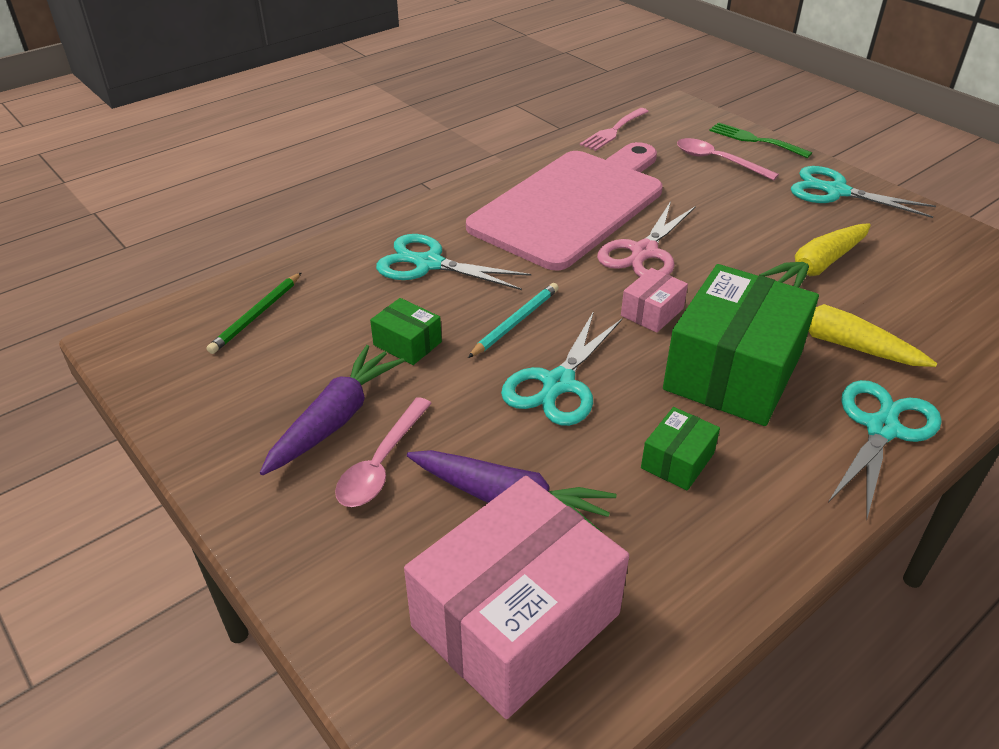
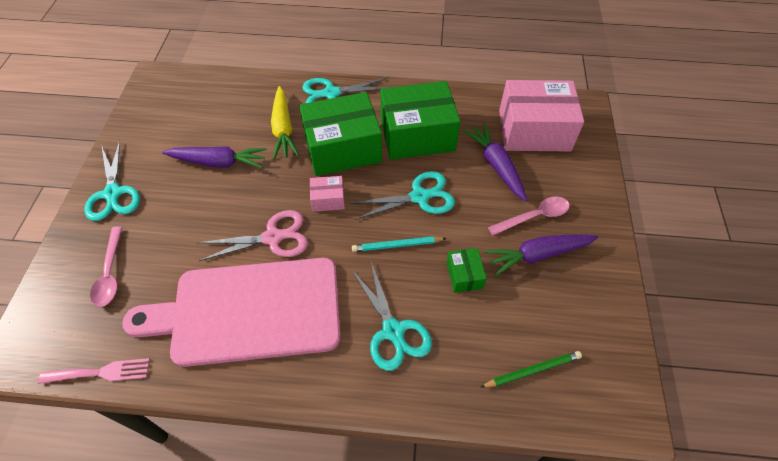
camera: 135 degrees left, 15 degrees up
green box [641,407,720,491] -> green box [380,81,461,160], size x2.25
green fork [709,122,812,158] -> none
yellow carrot [760,223,871,288] -> purple carrot [162,146,267,168]

